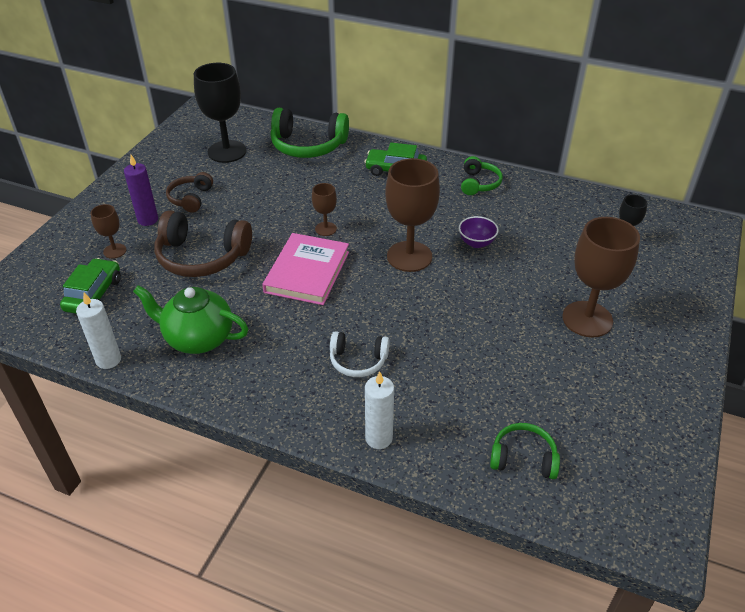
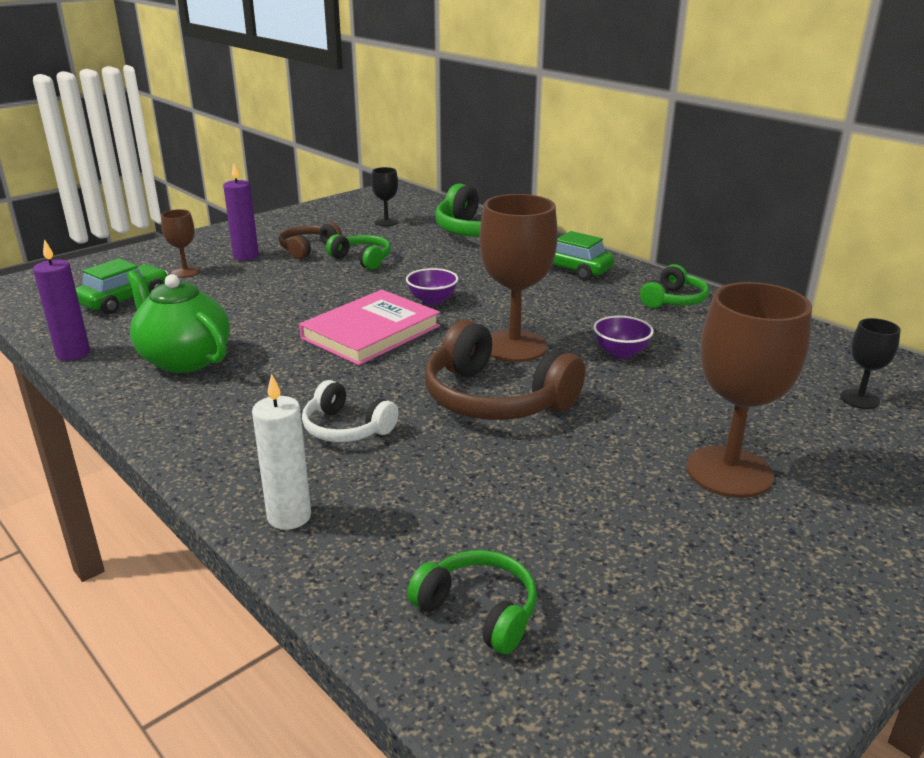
camera: 25 degrees right, 15 degrees down
white candle [76,293,121,369] -> purple candle [33,239,90,361]
brown headphones [154,210,252,277] -> brown headphones moved to [425,320,585,420]
black goblet [194,63,247,163] -> black goblet [371,167,398,226], size x0.50
brown goblet [312,183,337,236] -> purple bowl [406,268,458,305]
none -> green headphones [326,234,391,270]

